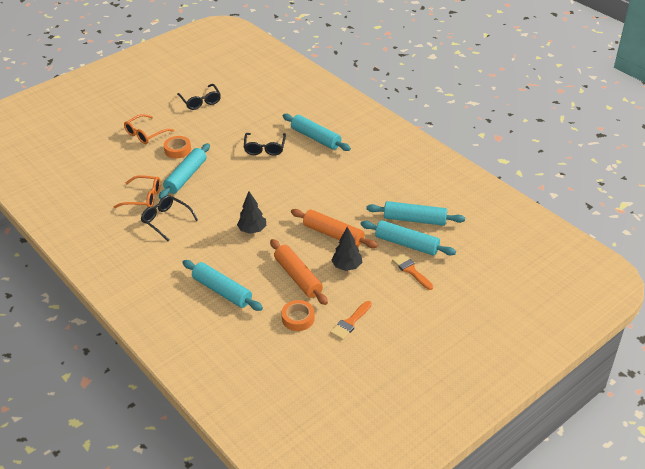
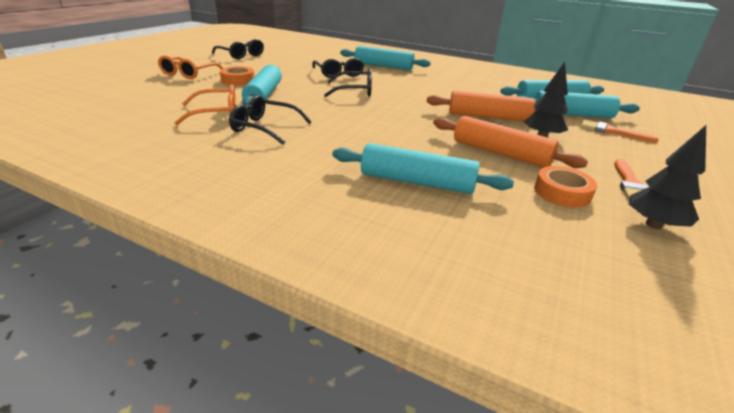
camera: 25 degrees left, 10 degrees down
black tree [237,191,267,234] -> black tree moved to [629,125,706,229]
none -> black glasses [324,68,372,97]

